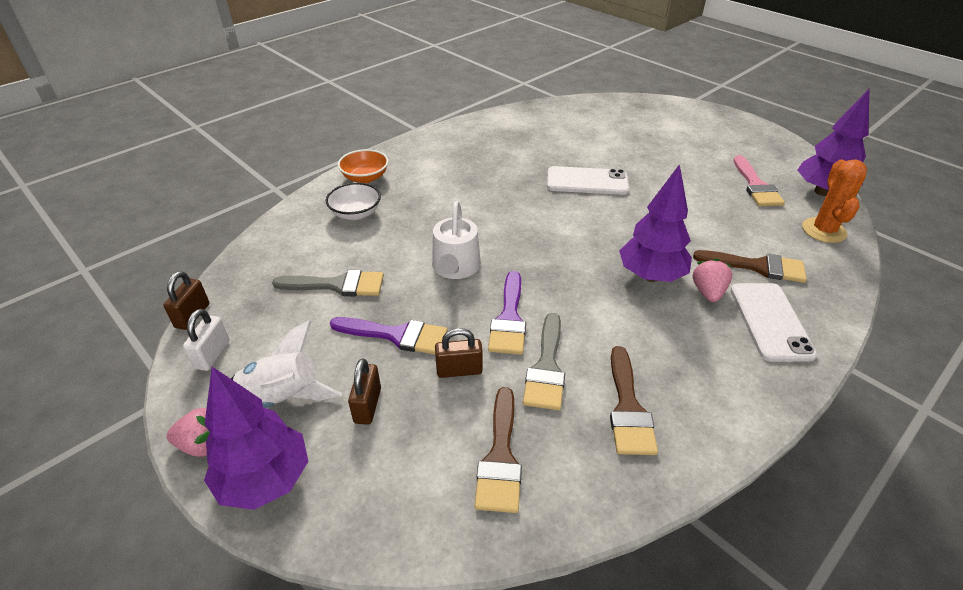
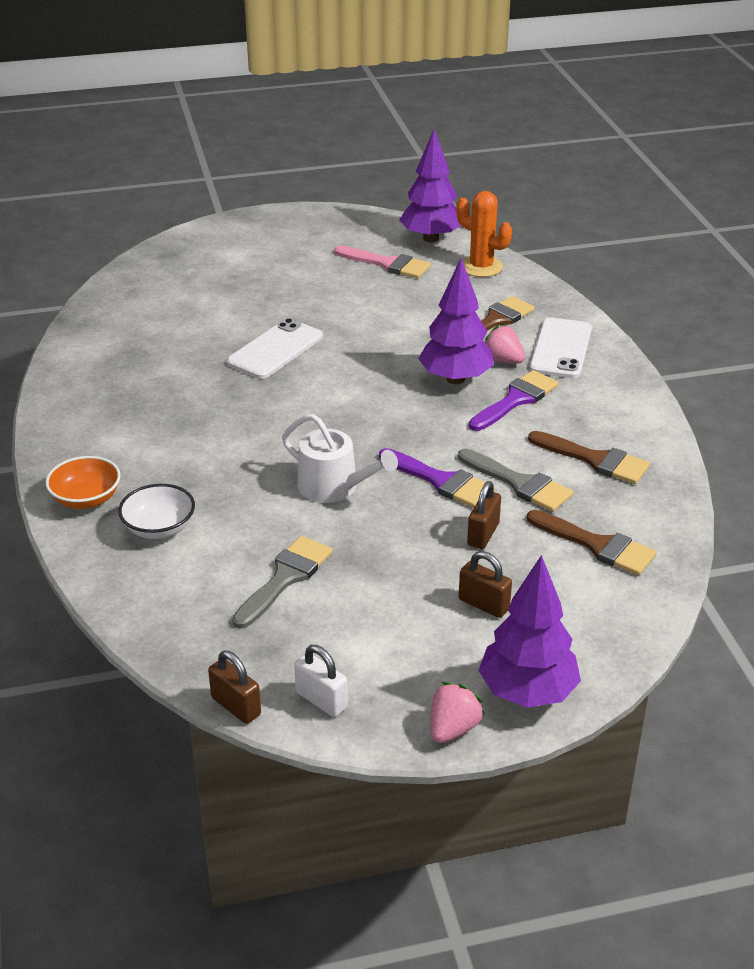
camera: 60 degrees left, 5 degrees down
white rocket [231,320,342,408] -> none
purple brush [330,317,448,354] -> purple brush moved to [469,370,558,431]
white phone [731,283,817,362] -> white phone turned 75 degrees clockwise [529,317,592,378]

